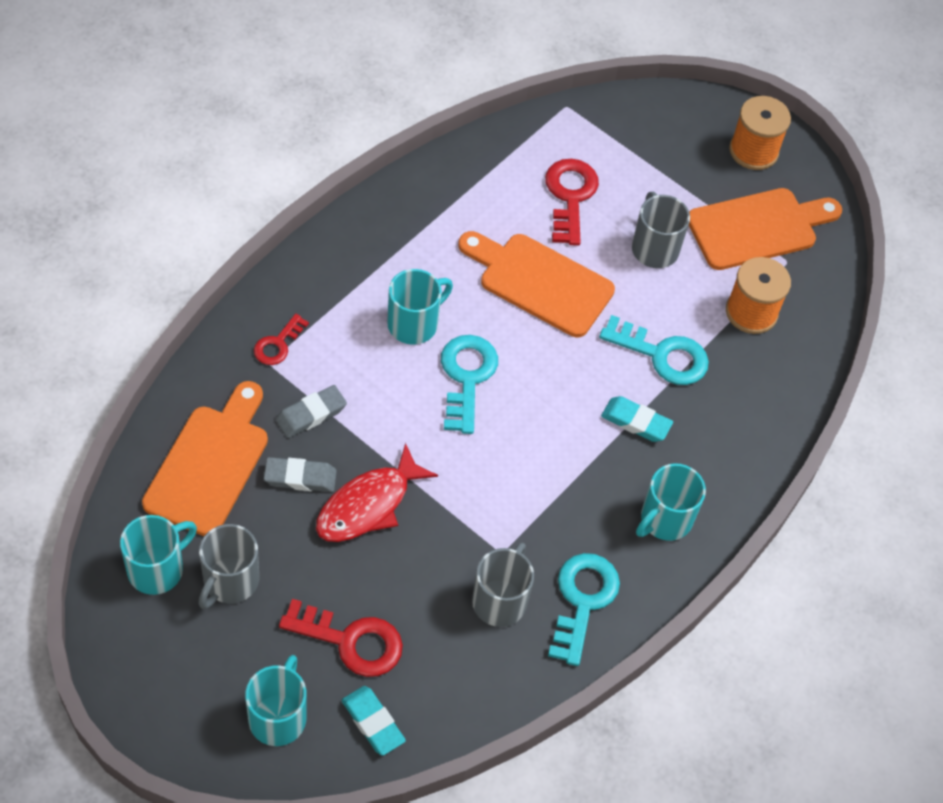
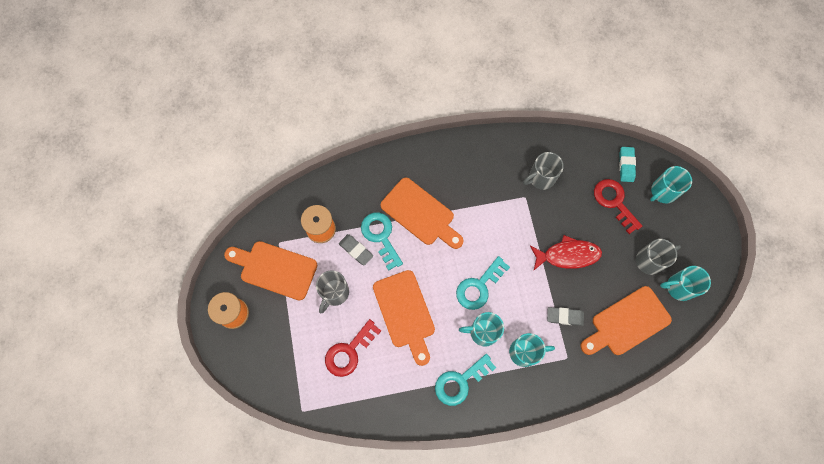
camera: 135 degrees left, 15 degrees up
red key [254,314,309,365] -> none
grey eraser [264,457,337,492] -> grey eraser moved to [339,234,373,266]
turquoise key [548,553,620,666] -> turquoise key moved to [435,354,496,406]
turquoise eraser [601,396,673,442] -> orange cutting board [380,178,464,249]
turquoise mug [636,463,706,541] -> turquoise mug moved to [509,333,555,367]

